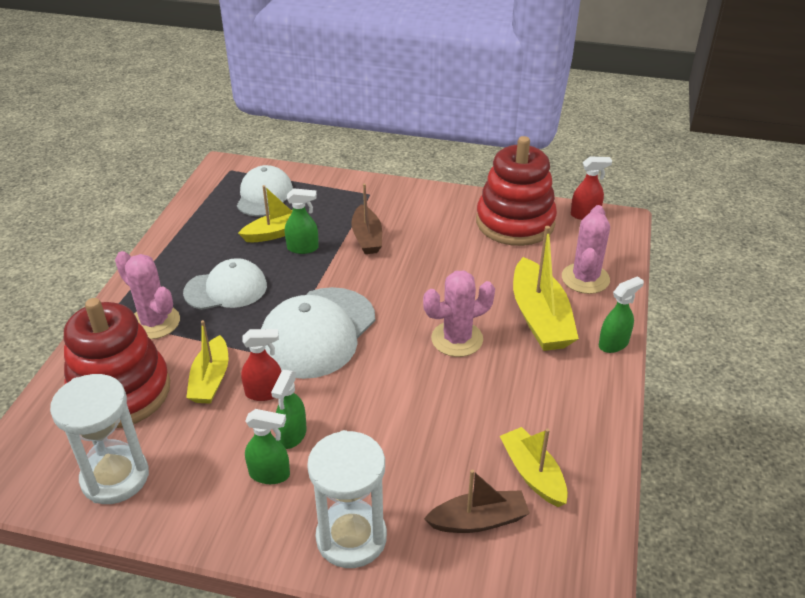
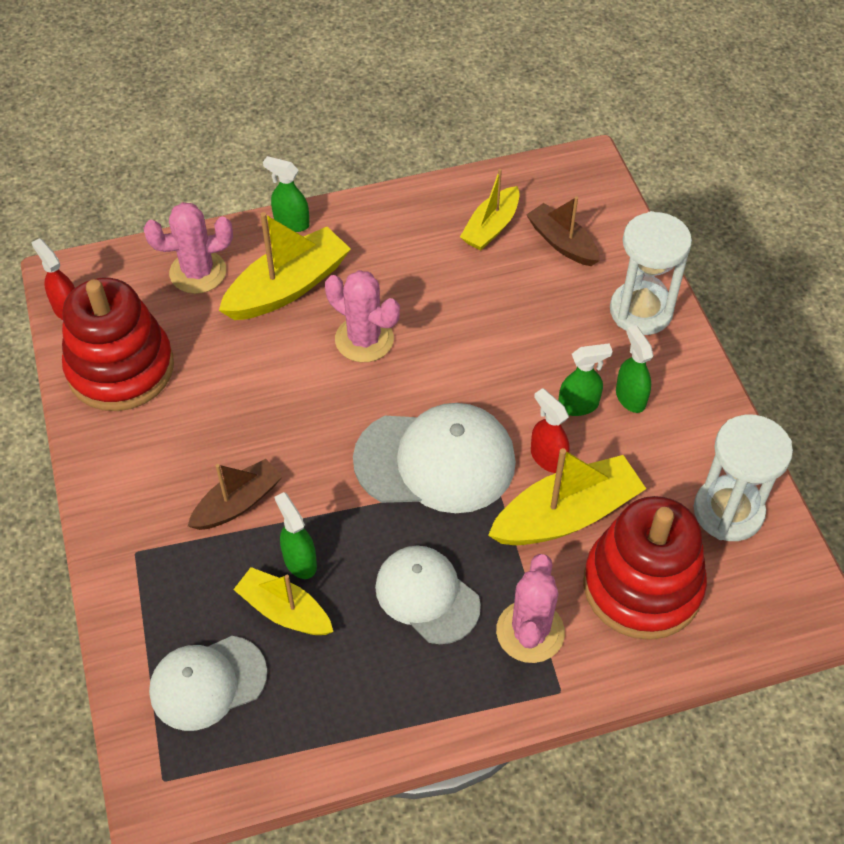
camera: 120 degrees left, 15 degrees up
yellow boat [186,320,228,404] -> yellow boat [488,448,646,545], size x1.57

